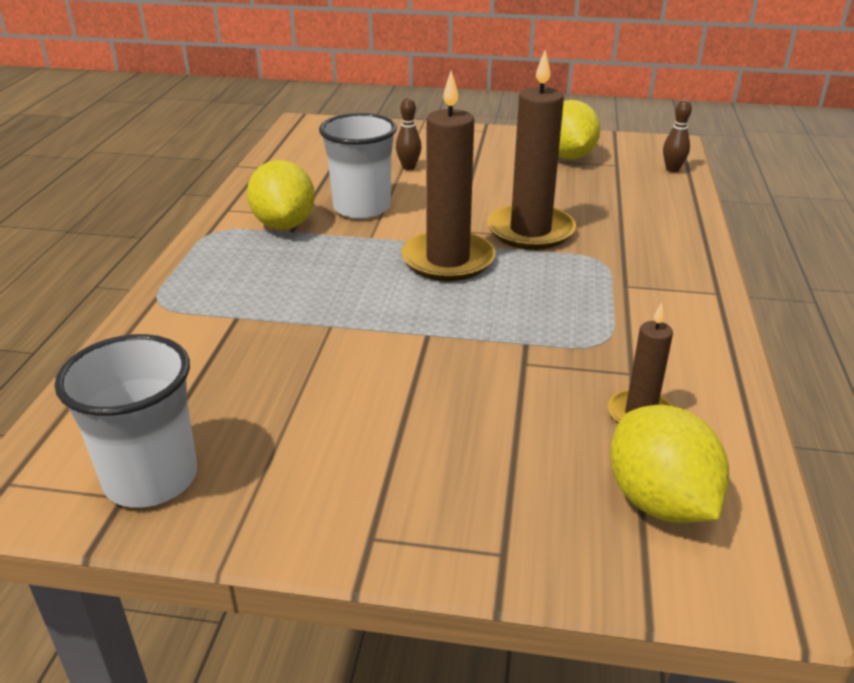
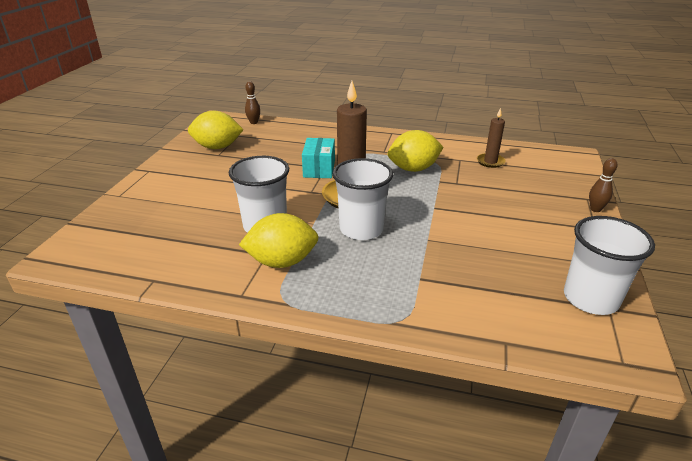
camera: 85 degrees left, 0 degrees up
brown bowling pin [396,98,422,170] -> brown bowling pin moved to [589,158,618,212]
brown candle [487,50,576,250] -> turquoise box [302,138,335,178]
yellow lemon [610,405,729,523] -> yellow lemon moved to [388,130,444,172]
none -> white cup [332,158,393,240]

